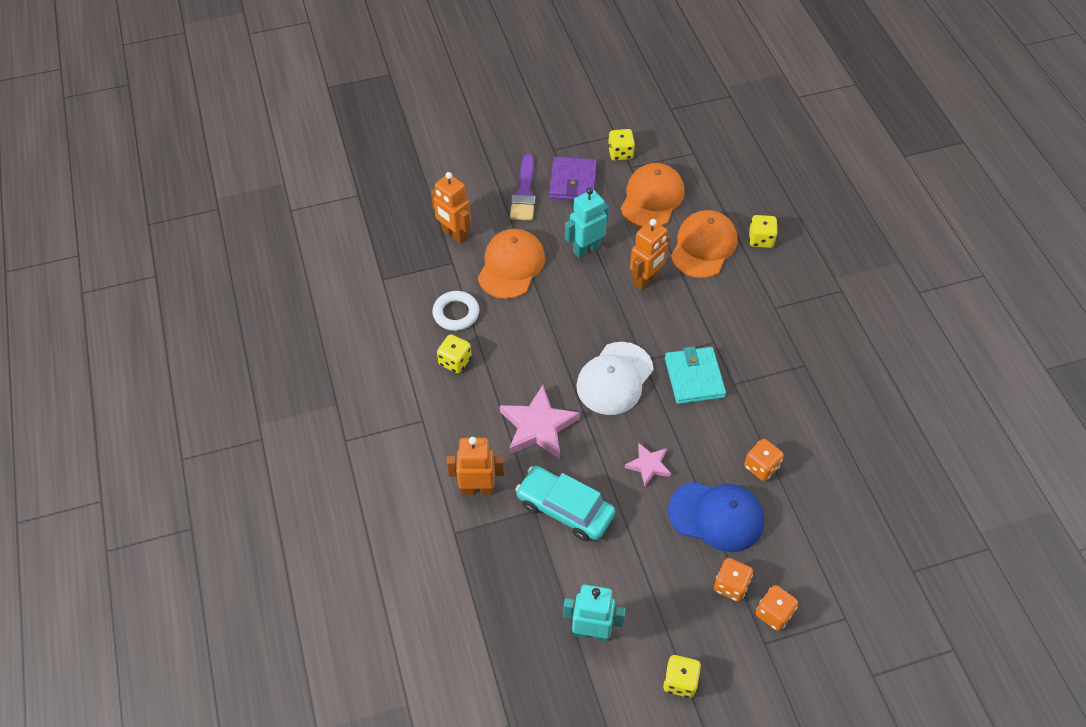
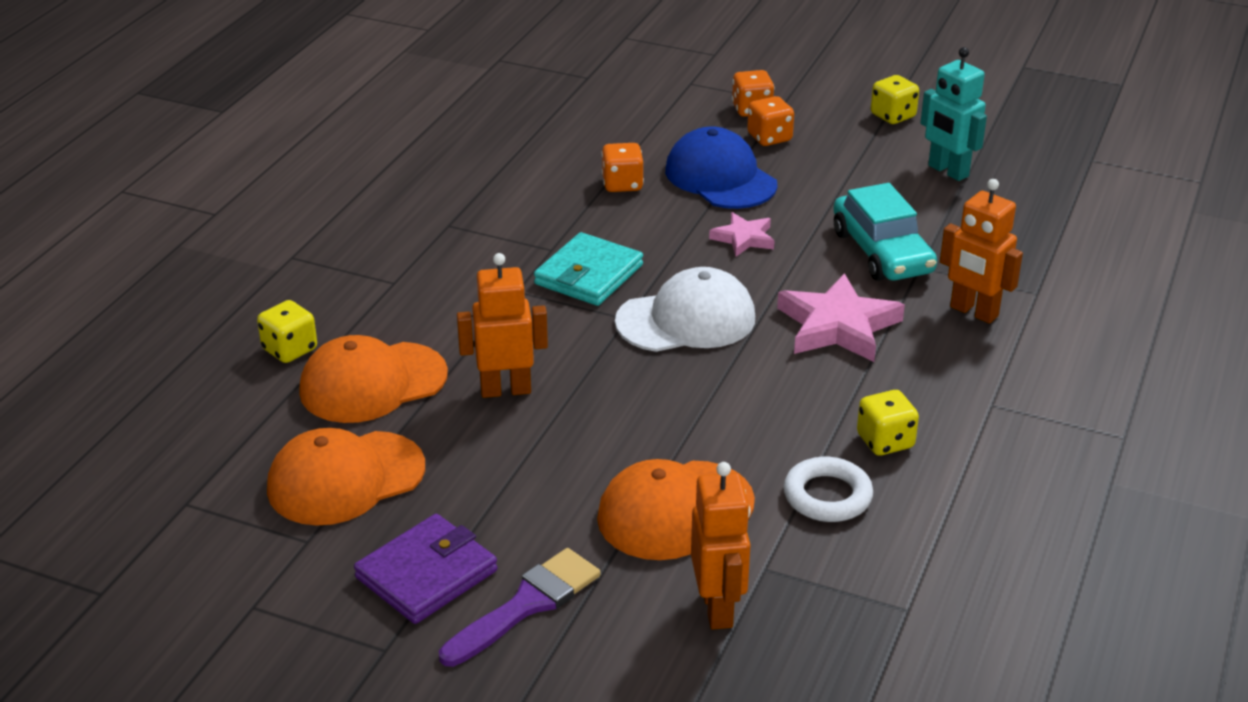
camera: 140 degrees left, 20 degrees down
turquoise robot [565,188,609,258] -> none
yellow dice [608,129,635,161] -> none

